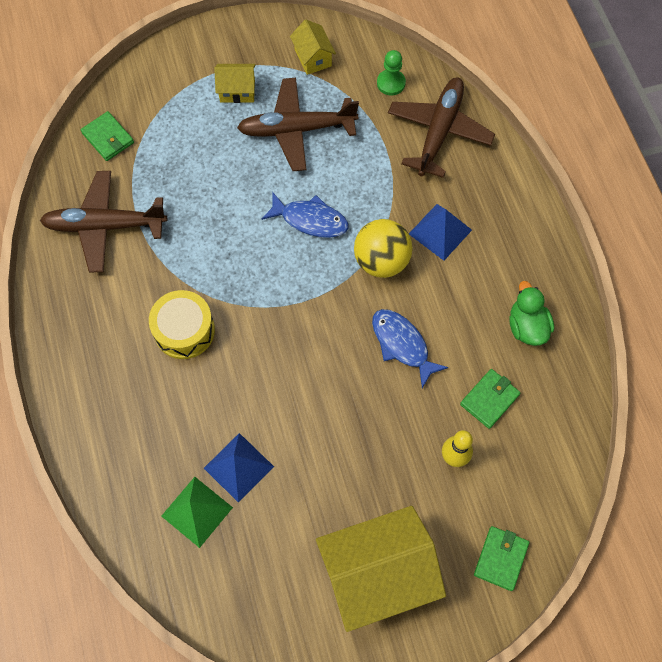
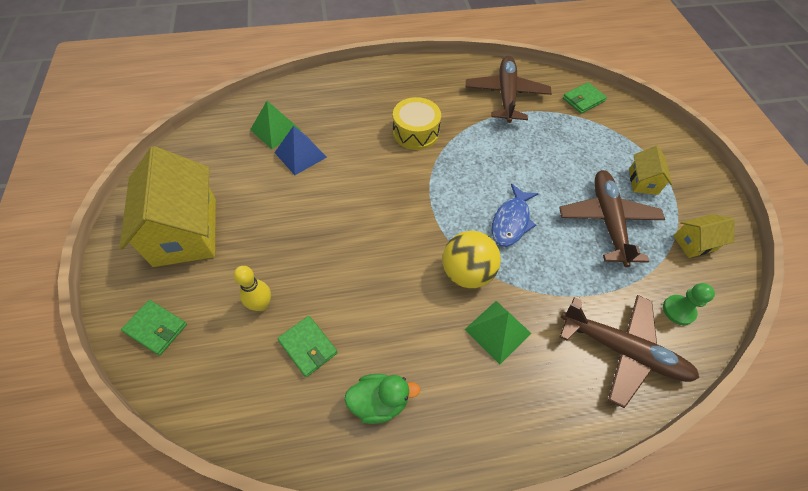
camera: 95 degrees right, 10 degrees down
blue fish [372,309,448,388] -> none
blue pyramid [409,204,472,261] -> green pyramid [464,301,531,364]

